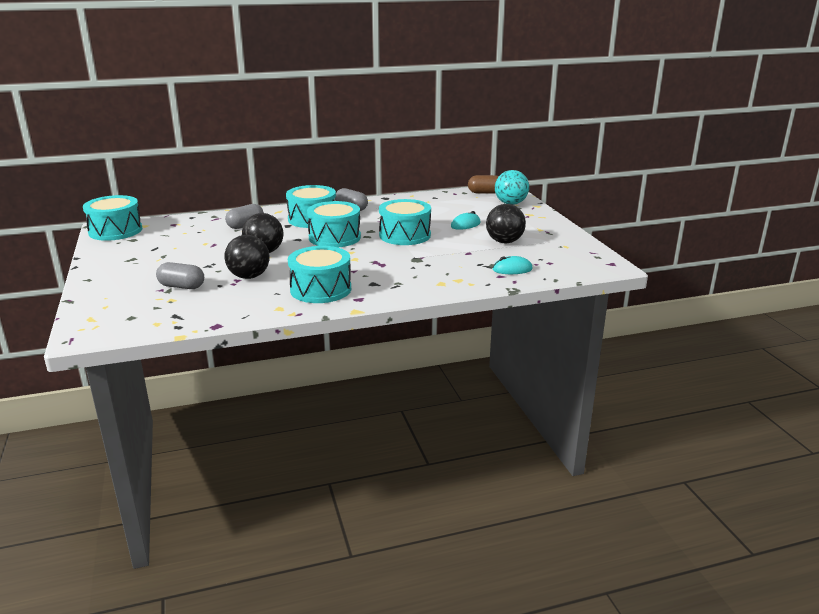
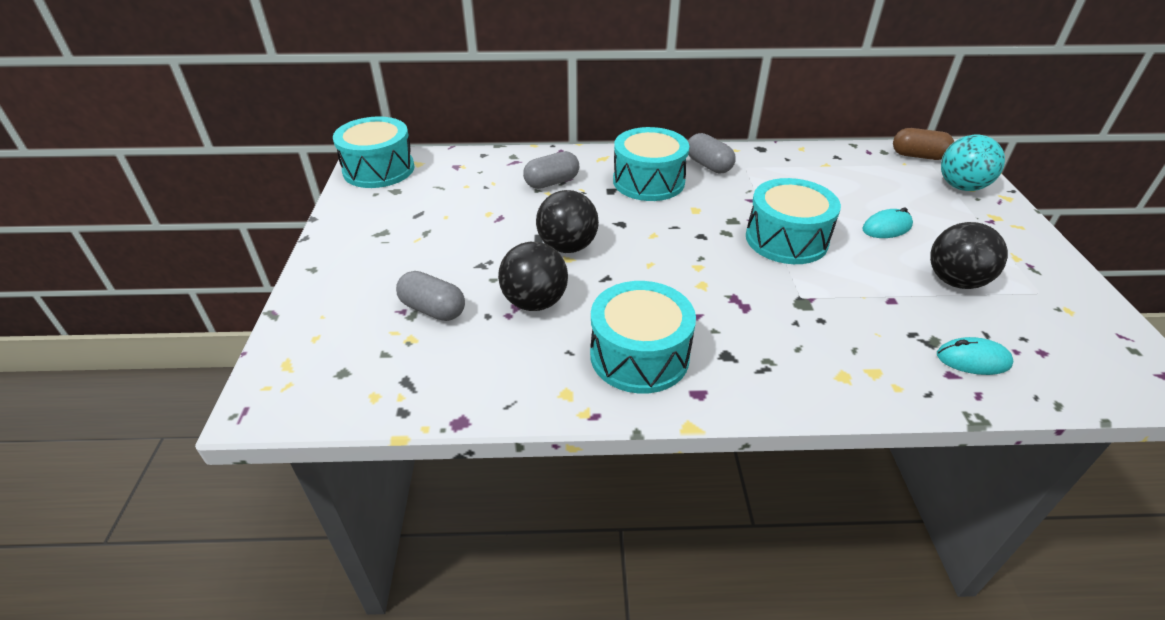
camera: 15 degrees right, 15 degrees up
turquoise drum [307,201,361,247] -> none

